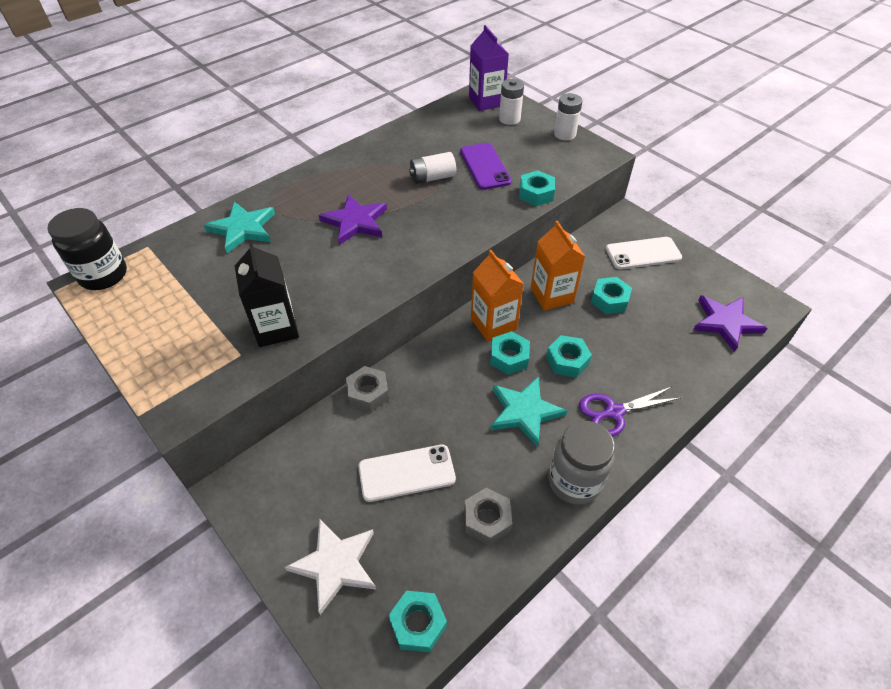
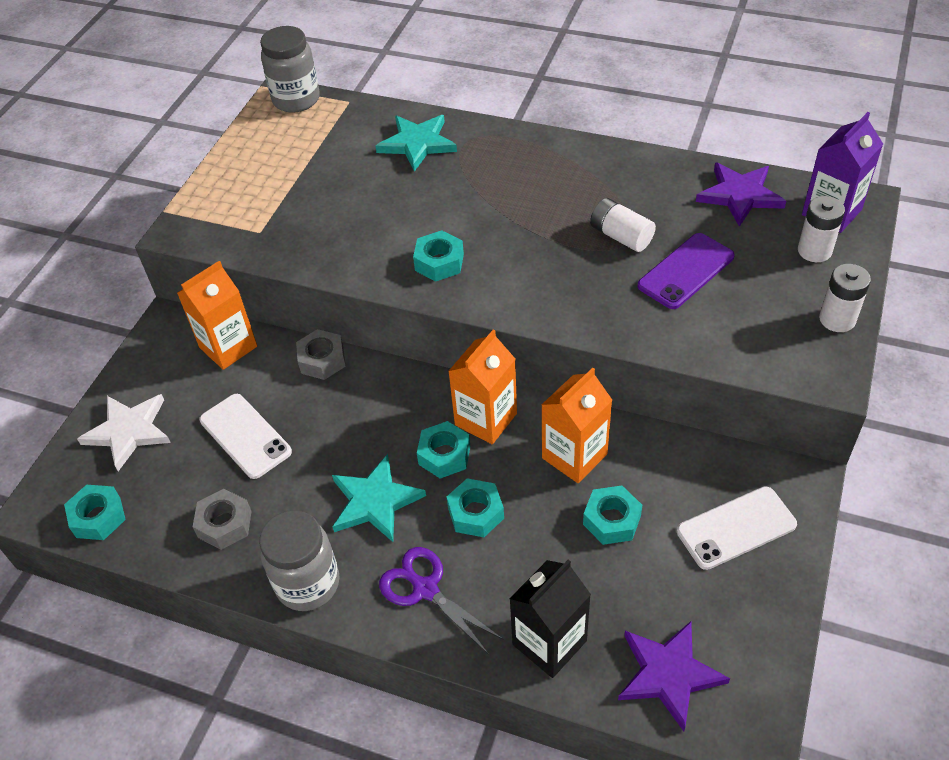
camera: 65 degrees right, 0 degrees up
black jar [47,208,127,290] -> grey jar [260,26,320,112]
black carton [235,241,299,347] -> black carton moved to [509,560,591,678]
purple star [319,194,387,245] -> purple star moved to [696,162,786,227]
turquoise nut [519,171,555,206] -> turquoise nut moved to [413,230,464,281]
white phone [606,237,682,269] -> white phone turned 75 degrees counterclockwise [677,486,797,570]
none -> orange carton [177,261,257,370]

